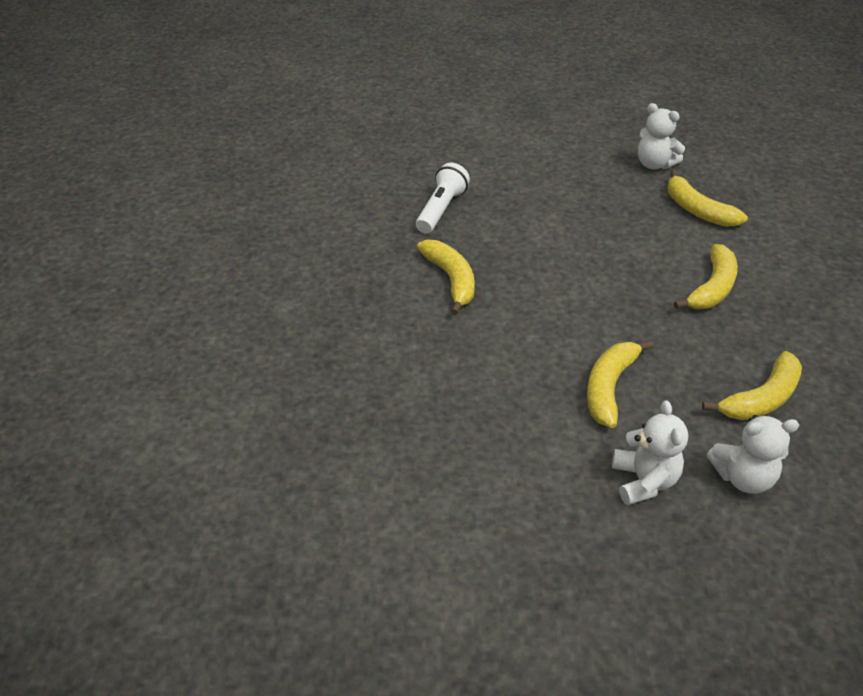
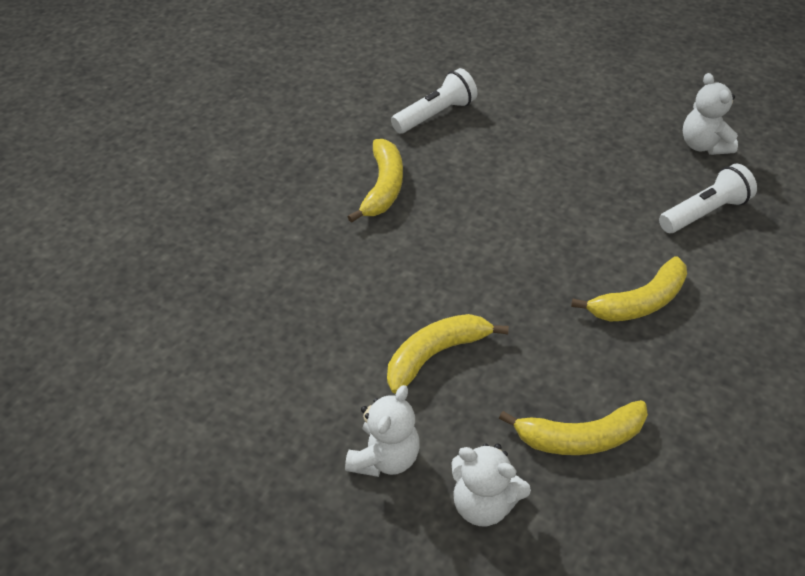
camera: 30 degrees right, 5 degrees up
yellow banana [668,170,748,227] -> white flashlight [659,163,757,233]

